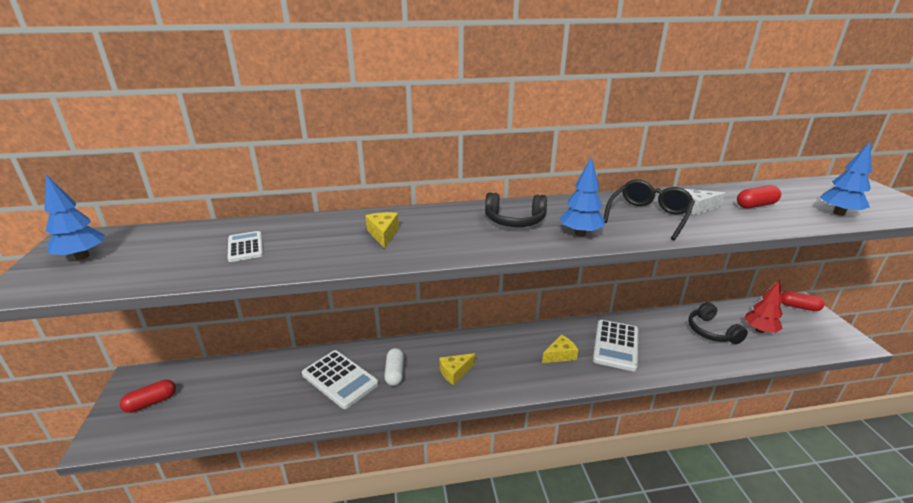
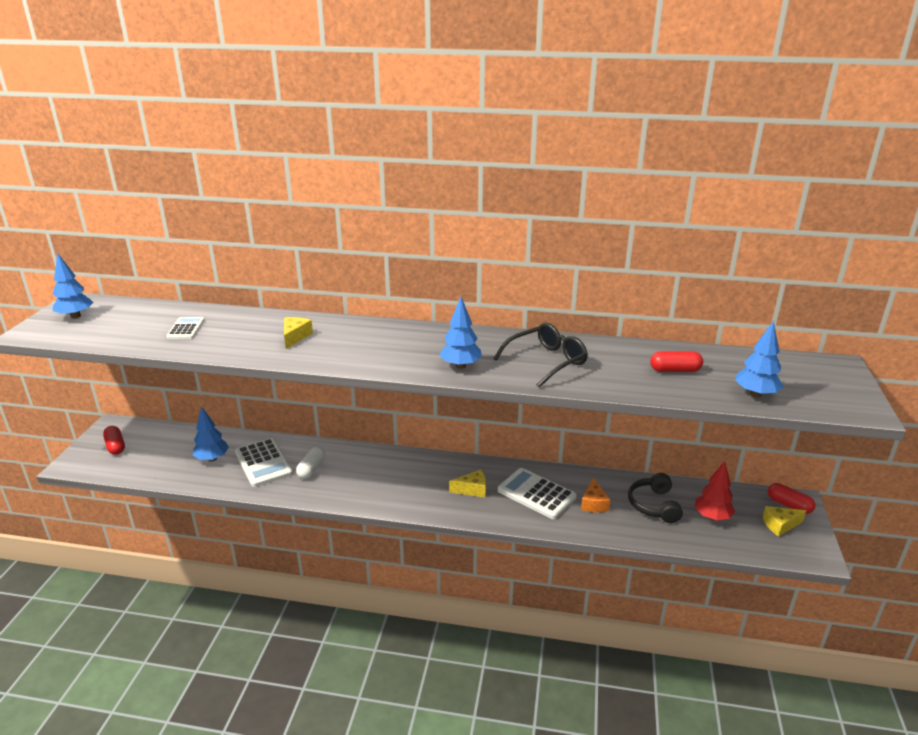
camera: 20 degrees right, 0 degrees up
red capsule [120,380,176,413] -> red capsule turned 75 degrees clockwise [103,426,125,455]
yellow cheese [439,353,476,385] -> yellow cheese moved to [763,506,806,537]
black headphones [485,192,547,227] -> none
white calculator [593,320,638,371] -> white calculator turned 90 degrees clockwise [498,468,577,519]
white cheese [685,189,725,215] -> none
none -> blue tree [193,406,229,462]
none -> orange cheese [581,478,611,512]

